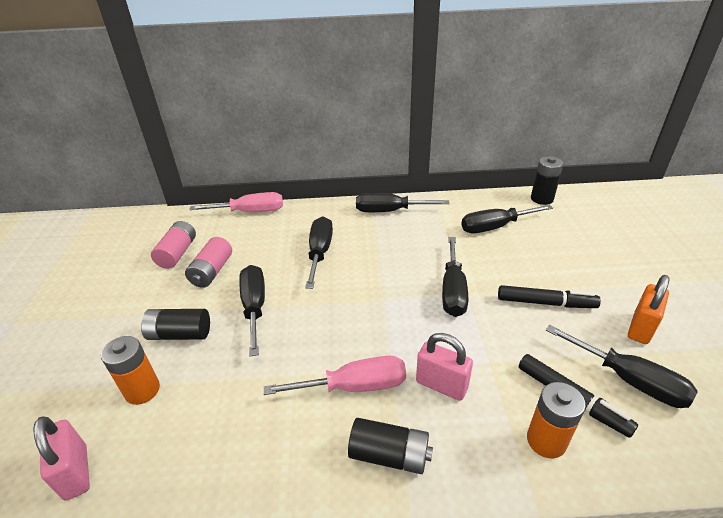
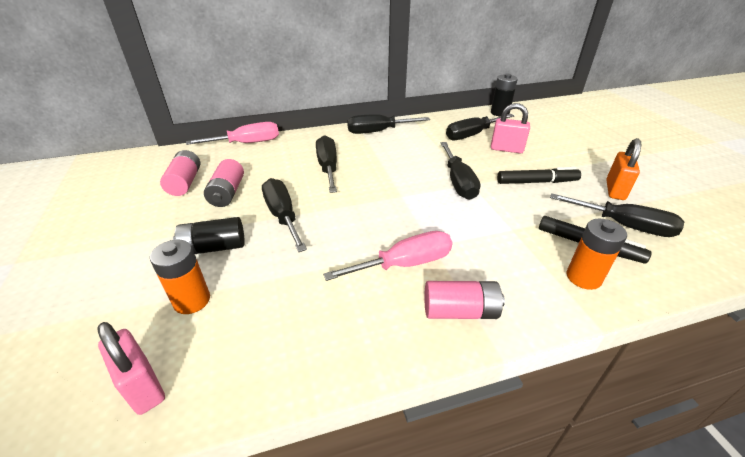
camera: 15 degrees left, 0 degrees up
black battery [348,418,433,474] -> pink battery [424,281,505,319]
pink padlock [416,333,473,401] -> pink padlock moved to [491,103,530,153]

